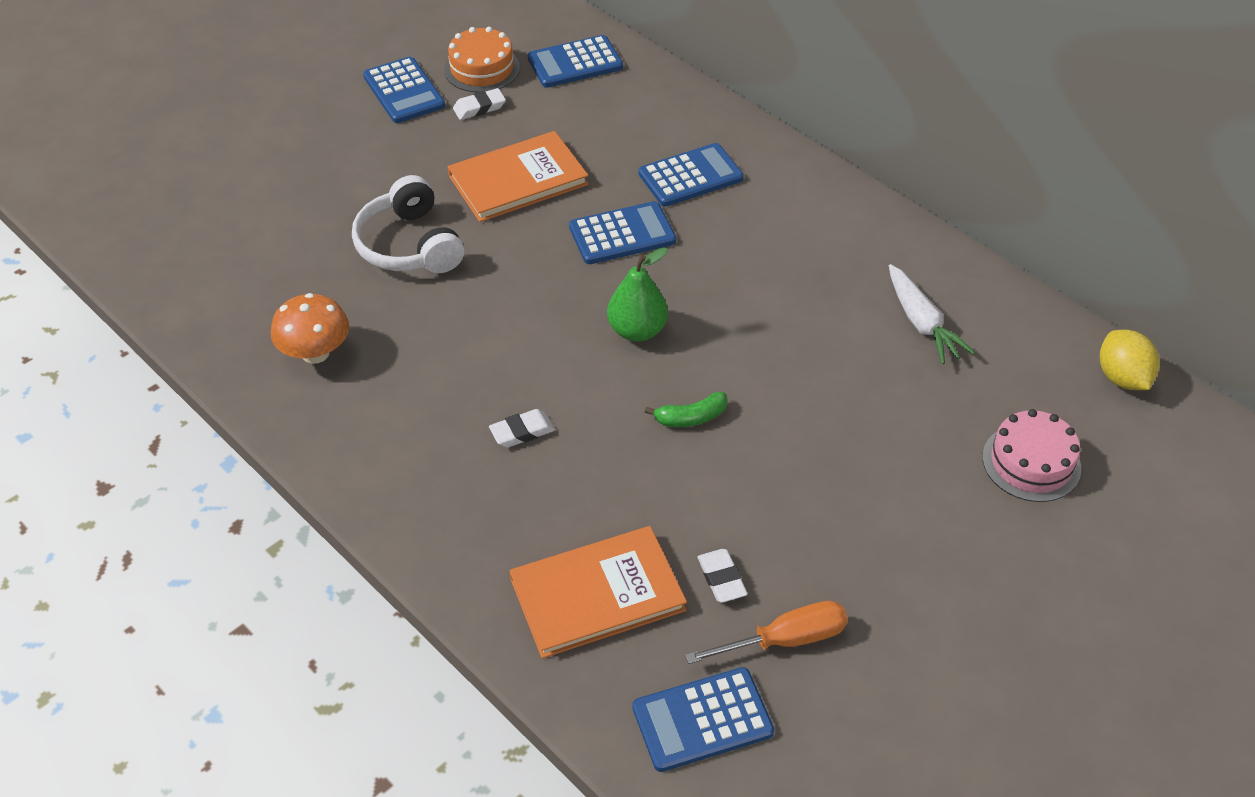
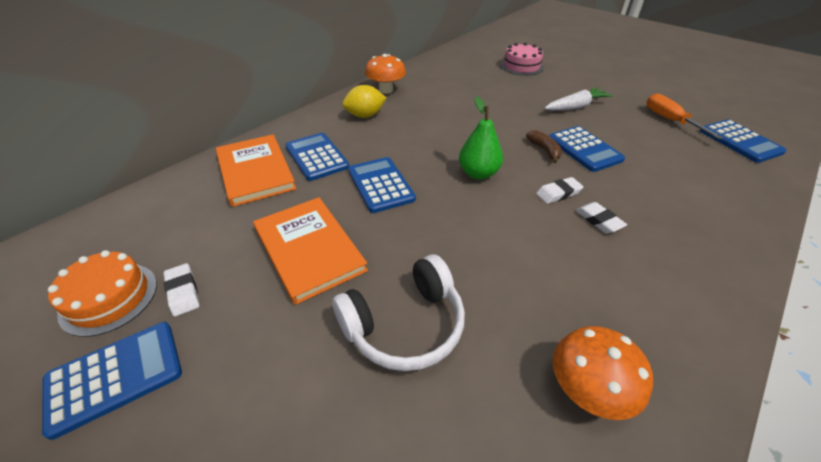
camera: 95 degrees left, 5 degrees down
orange book [510,526,687,659] -> orange book moved to [216,135,297,207]
blue calculator [527,35,623,88] -> blue calculator moved to [549,126,625,172]
green banana [645,392,728,427] -> brown banana [526,130,562,163]
white eraser [698,549,748,603] -> white eraser moved to [536,177,583,204]
white carrot [889,264,975,364] -> white carrot moved to [545,87,613,111]
yellow lemon [1100,330,1159,390] -> yellow lemon moved to [342,85,386,118]
none -> orange mushroom [365,54,406,94]

